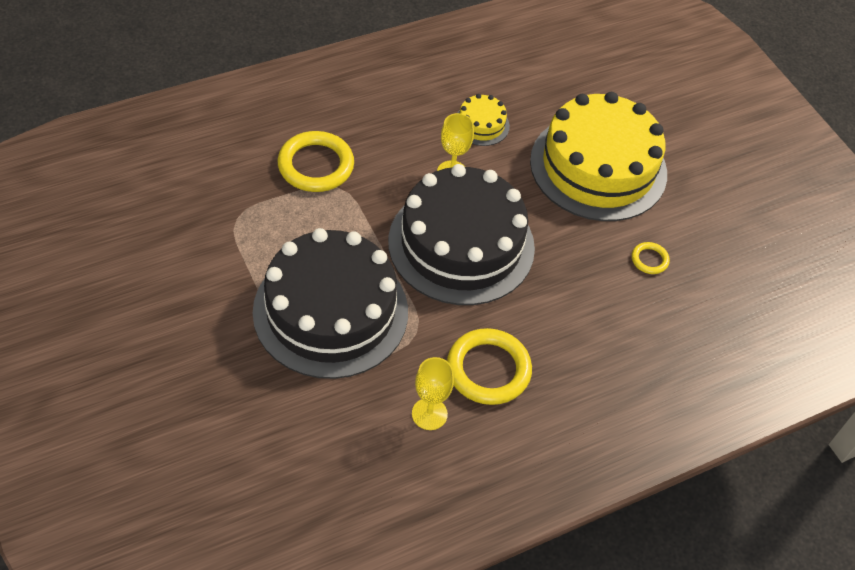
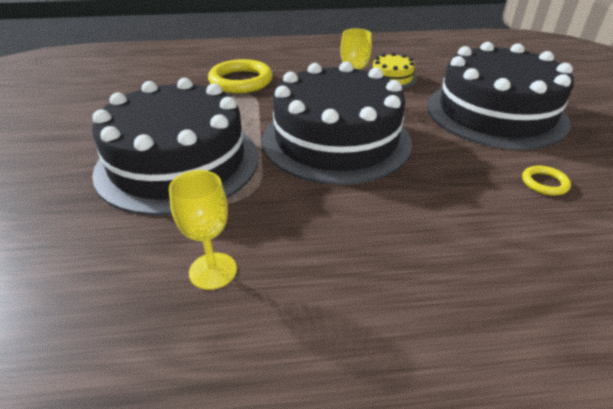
camera: 25 degrees right, 15 degrees down
yellow ring [447,328,532,405] -> none
yellow cake [530,92,667,221] -> black cake [427,42,574,150]

